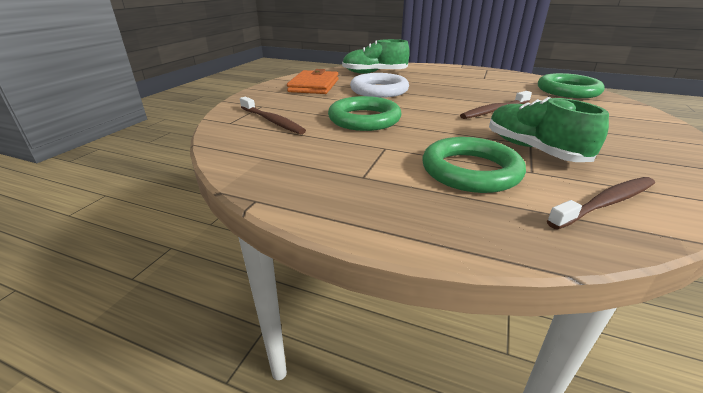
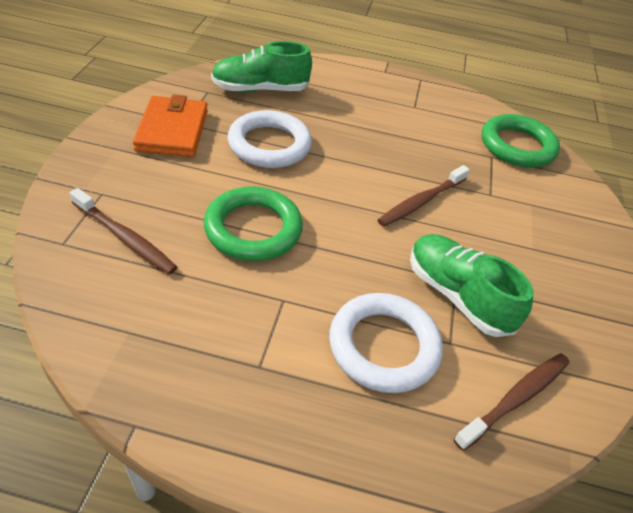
camera: 15 degrees left, 15 degrees up
green ring [423,137,526,193] -> white ring [329,293,443,393]

